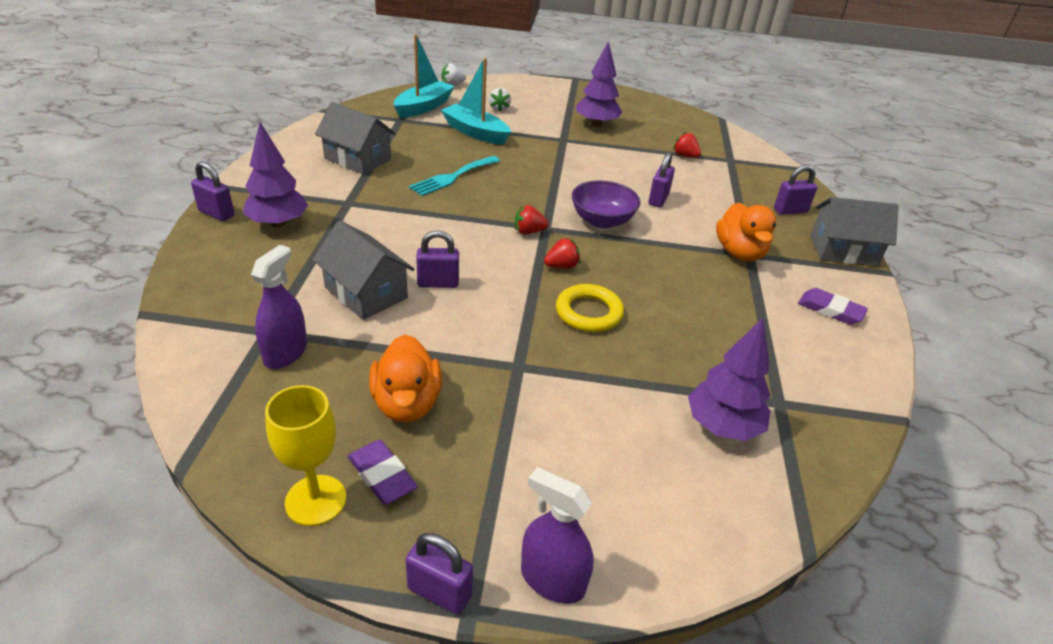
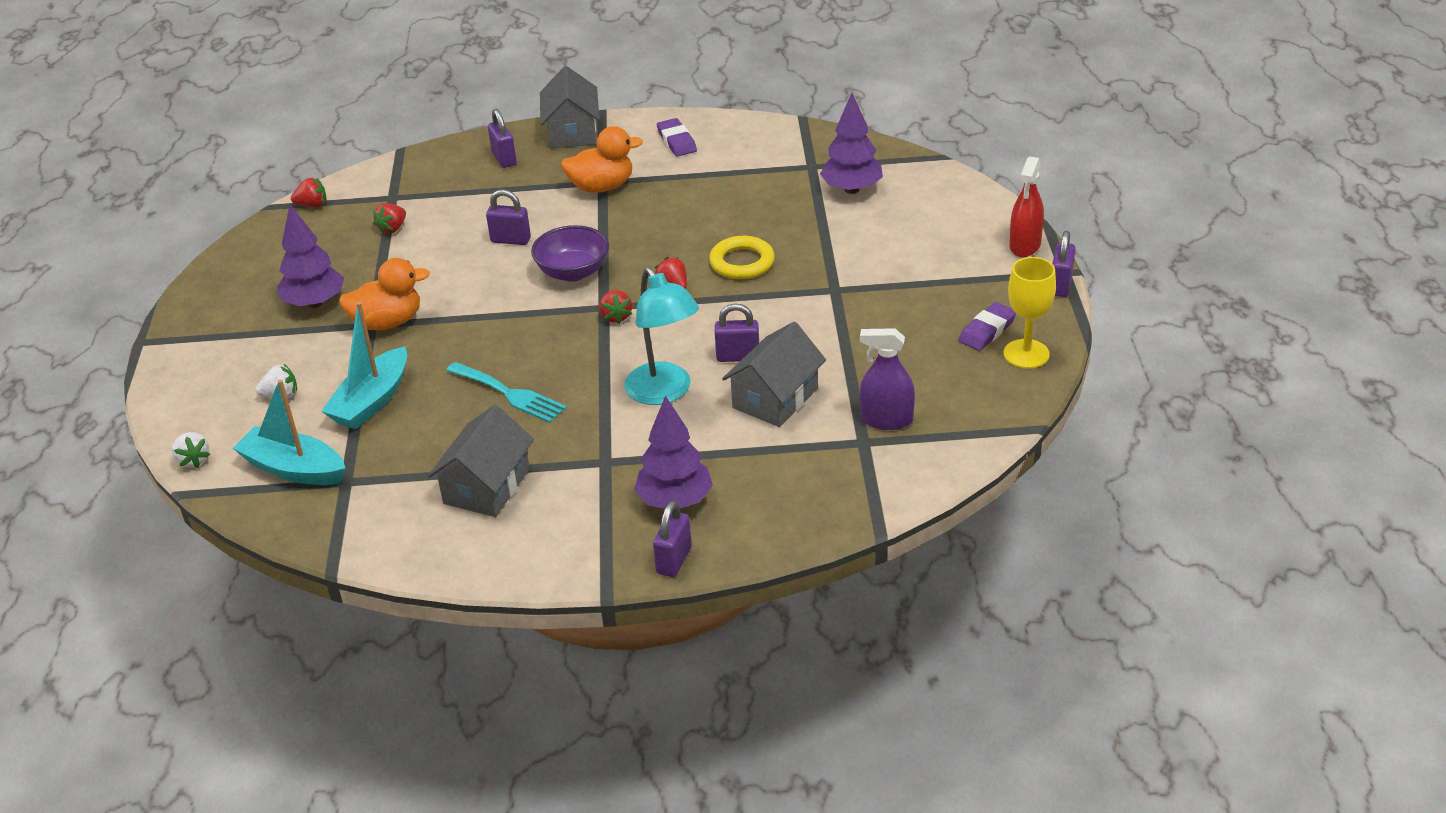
camera: 95 degrees left, 0 degrees up
orange duck [369,334,442,422] -> orange duck moved to [339,258,430,330]
purple padlock [416,231,459,288] -> purple padlock turned 75 degrees counterclockwise [715,304,759,362]
purple spray bottle [521,467,594,604] -> red spray bottle [1009,156,1044,257]
purple eraser [798,288,868,325] -> purple eraser turned 45 degrees counterclockwise [657,118,697,157]
none -> red strawberry [291,177,326,207]
none -> turquoise lamp [624,267,699,405]

